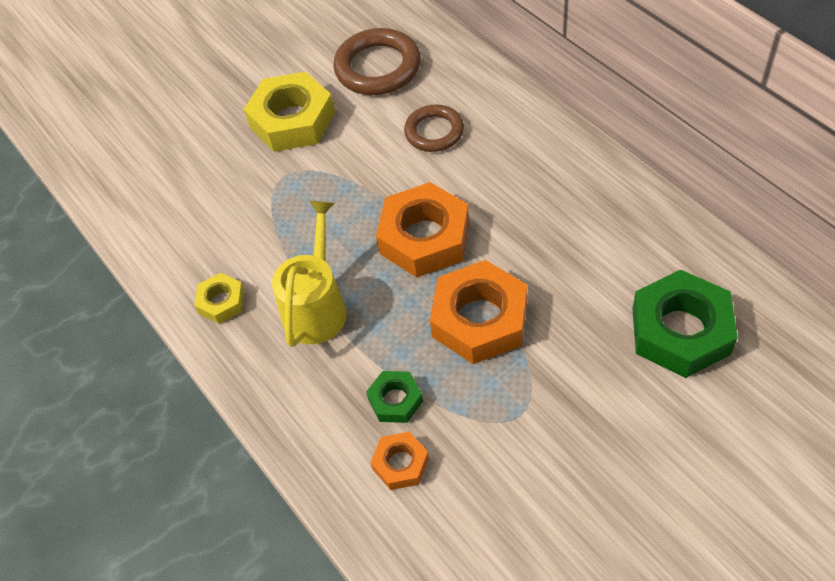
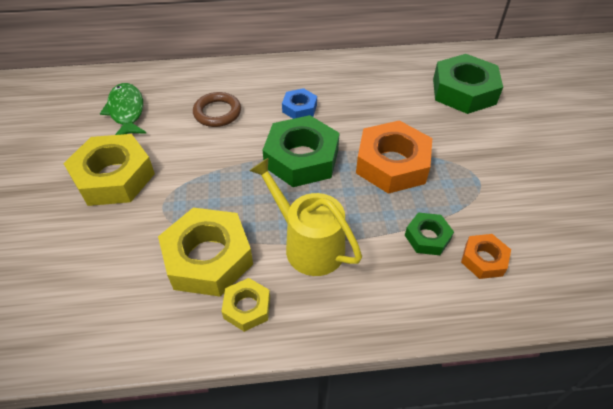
camera: 65 degrees left, 5 degrees down
brown ring [333,28,421,95] -> green fish [100,83,147,135]
orange nut [376,182,469,277] -> green nut [263,115,339,187]
none -> yellow nut [158,208,253,296]
none -> blue nut [282,88,317,119]

